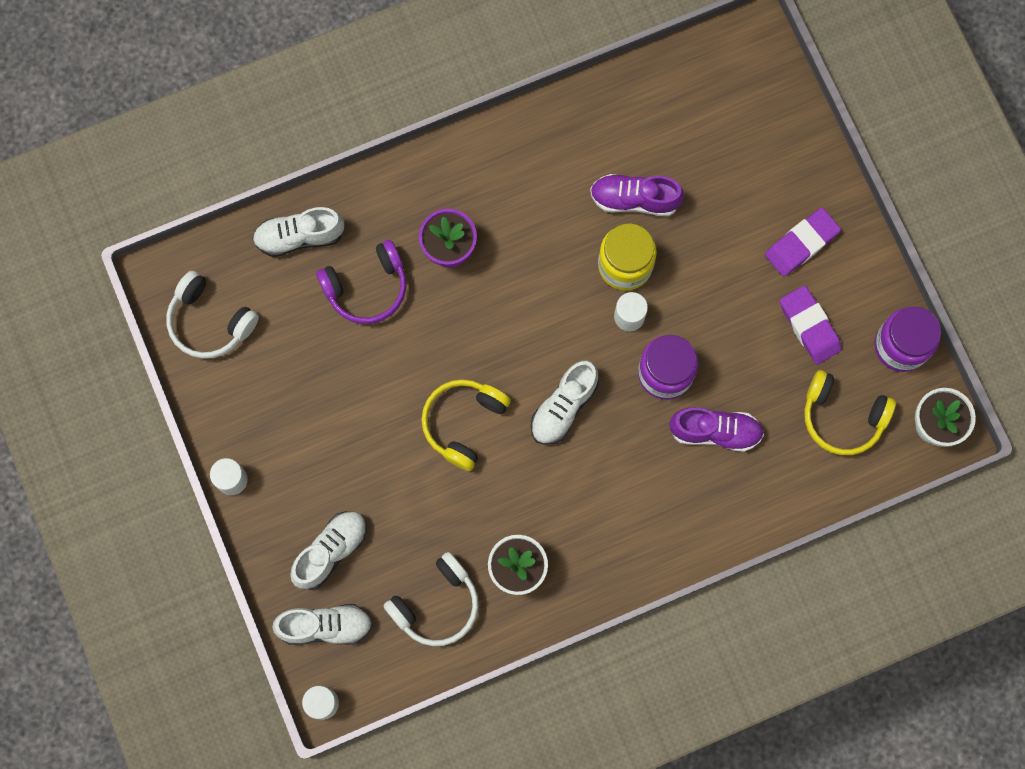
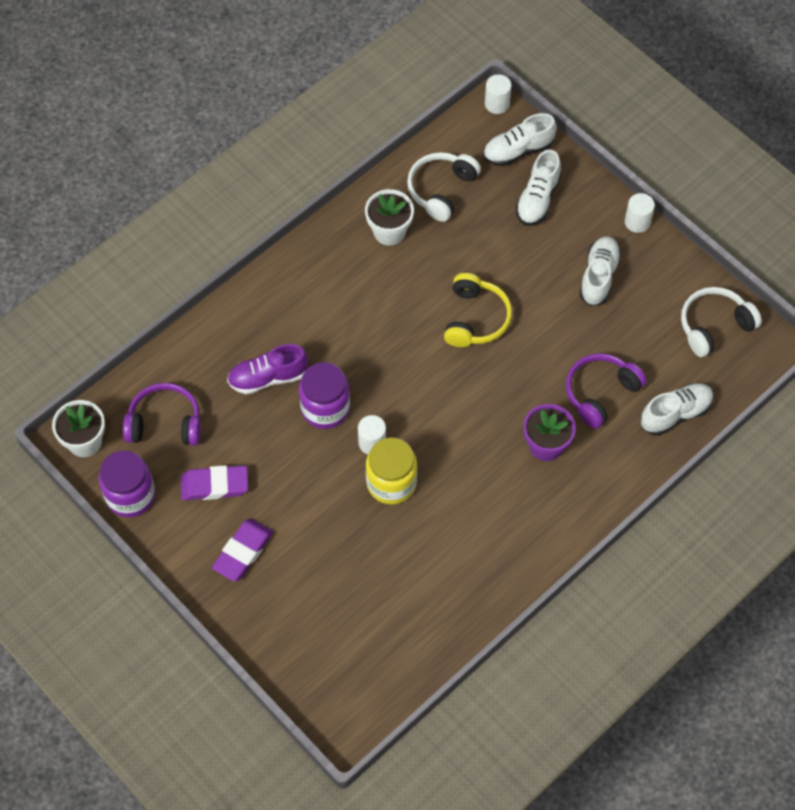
camera: 160 degrees right, 15 degrees down
white headphones [166,271,259,359] -> white headphones turned 45 degrees counterclockwise [681,287,762,357]
white shoe [531,360,599,445] -> white shoe moved to [579,236,622,306]
purple shoe [590,174,684,216] -> none
purple eraser [780,285,842,365] -> purple eraser turned 45 degrees counterclockwise [181,465,248,500]
yellow headphones [804,370,896,455] -> purple headphones [123,383,201,445]

